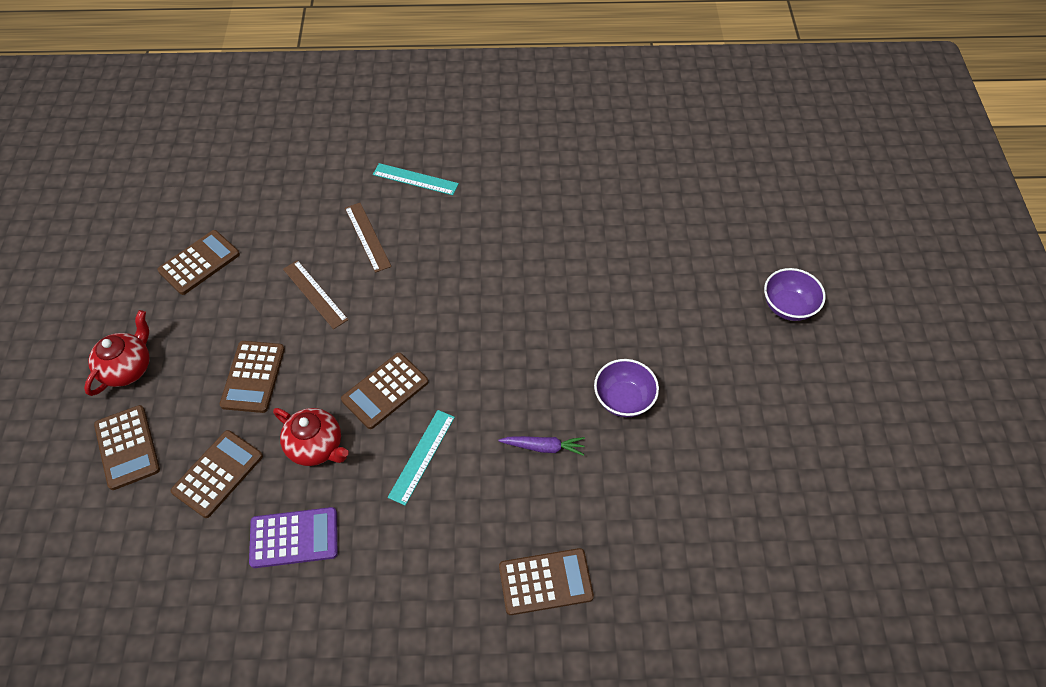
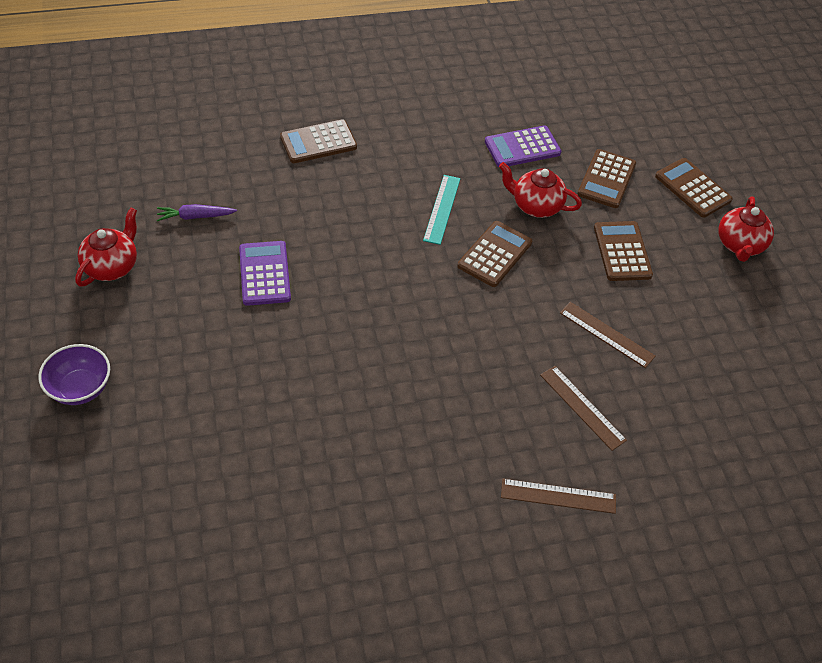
camera: 165 degrees right, 5 degrees down
brown calculator [157,230,240,295] -> none
turquoise ruler [373,163,459,195] -> brown ruler [501,479,616,514]
purple carrot [498,436,585,456] -> purple carrot moved to [157,204,237,221]
purple bowl [594,359,659,417] -> purple calculator [239,241,291,306]
none -> red teapot [75,208,137,287]

